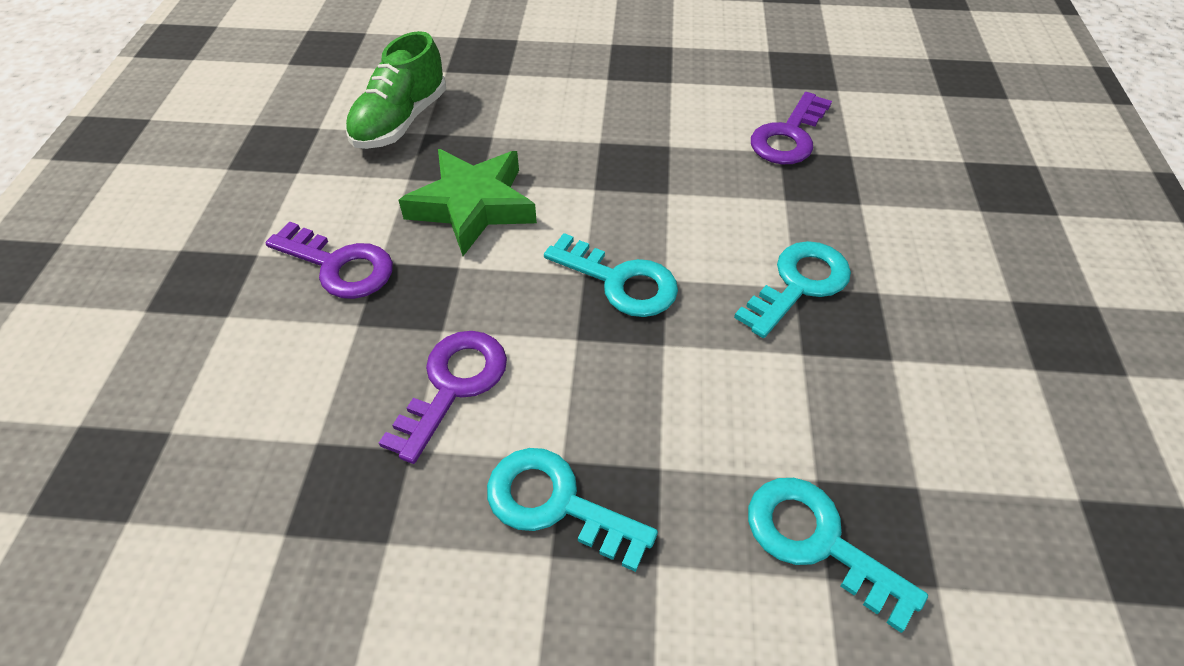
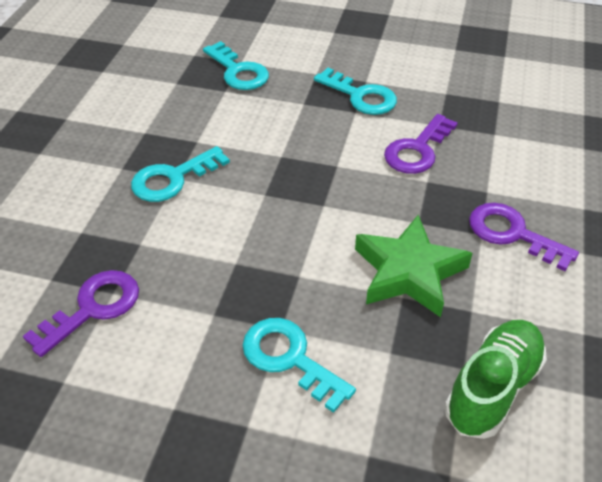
camera: 170 degrees left, 5 degrees down
turquoise key [544,233,678,317] -> turquoise key moved to [242,318,356,413]

